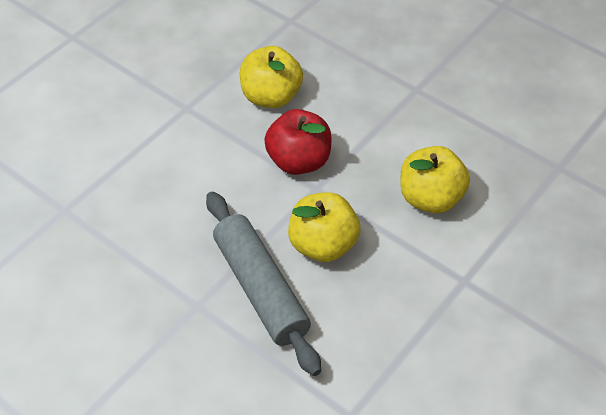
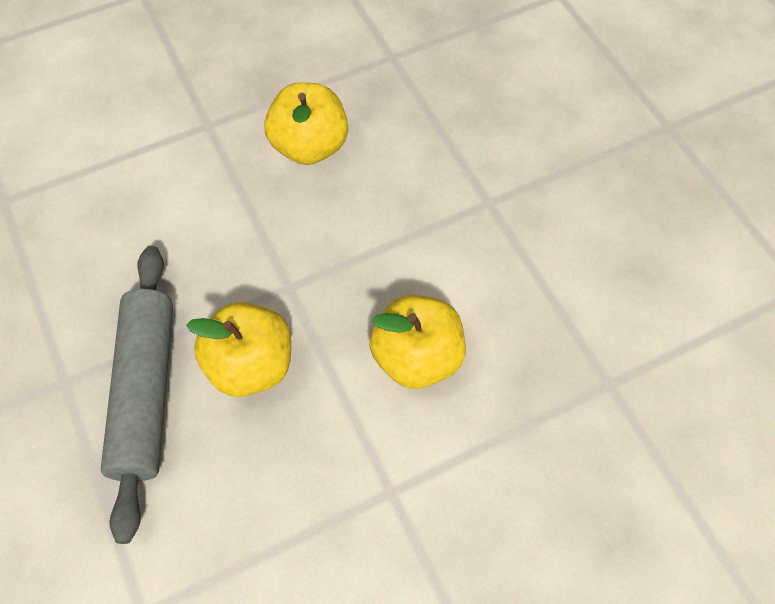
camera: 25 degrees right, 10 degrees up
red apple [264,109,332,175] -> none

